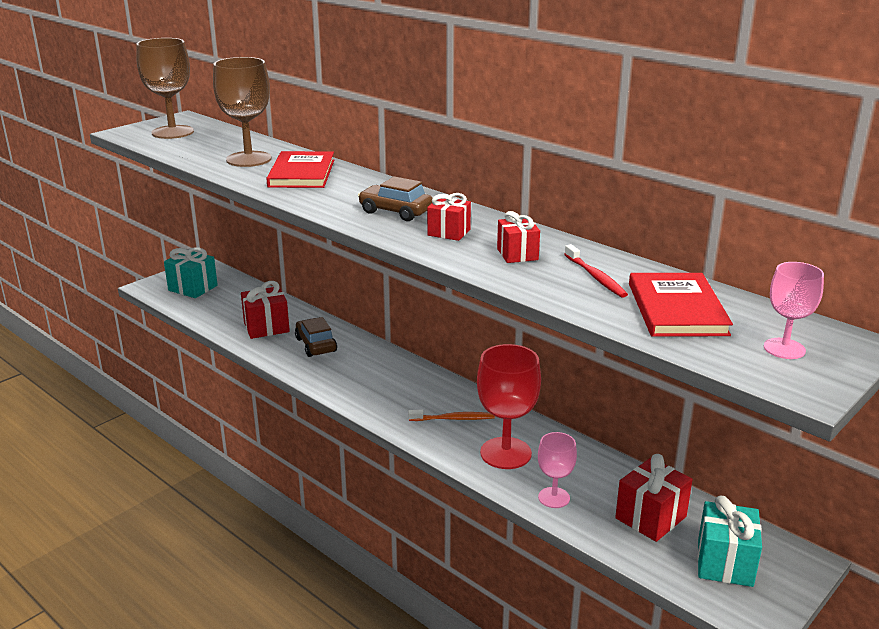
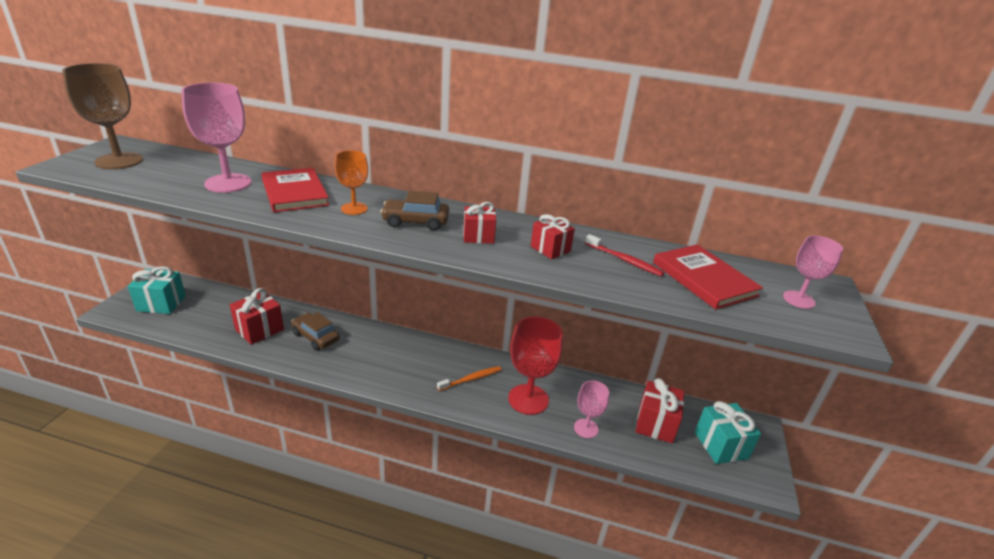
camera: 30 degrees left, 5 degrees up
brown goblet [213,57,271,167] -> pink goblet [181,82,251,193]
none -> orange goblet [335,150,368,215]

